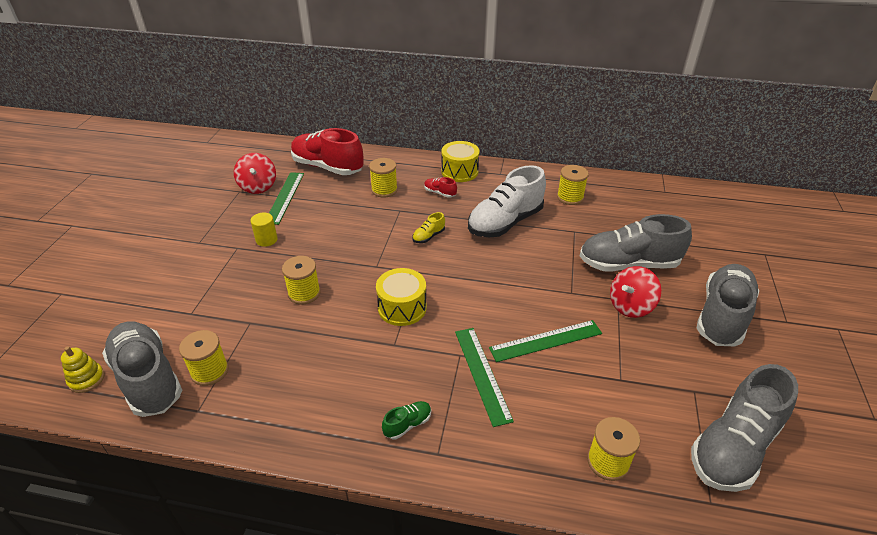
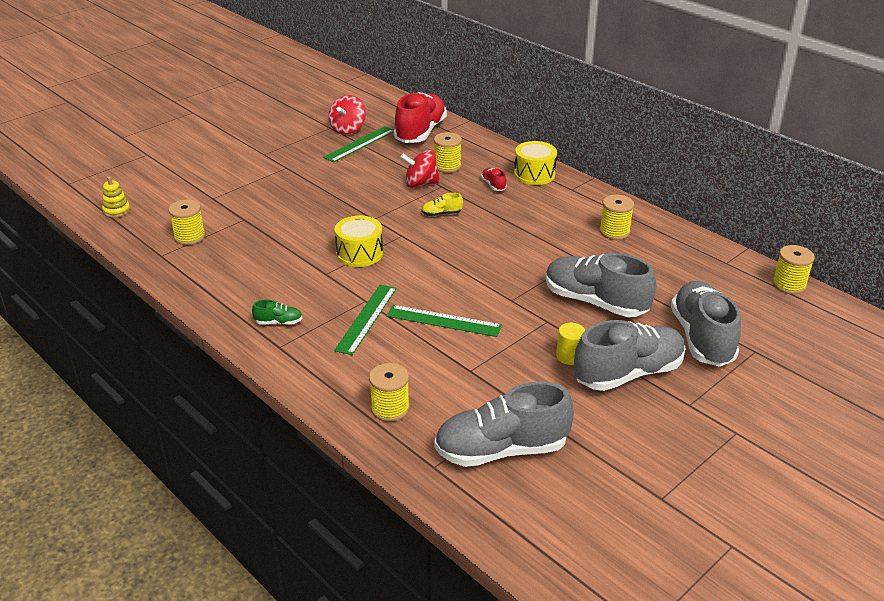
camera: 35 degrees right, 5 degrees down
grey shoe [102,321,182,417] -> grey shoe moved to [671,281,741,367]
yellow cylinder [251,212,278,247] -> yellow cylinder moved to [556,323,585,365]
yellow spool [282,256,321,305] -> yellow spool moved to [772,245,815,294]
red shoe [291,128,364,175] -> red shoe turned 45 degrees clockwise [394,92,447,143]
white shoe [468,165,546,237] -> none
red spinning top [610,266,661,318] -> red spinning top moved to [400,150,440,188]

